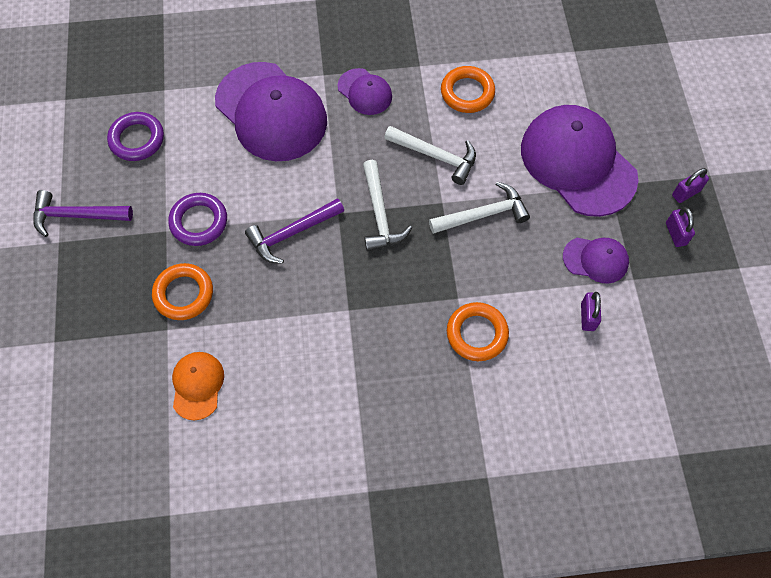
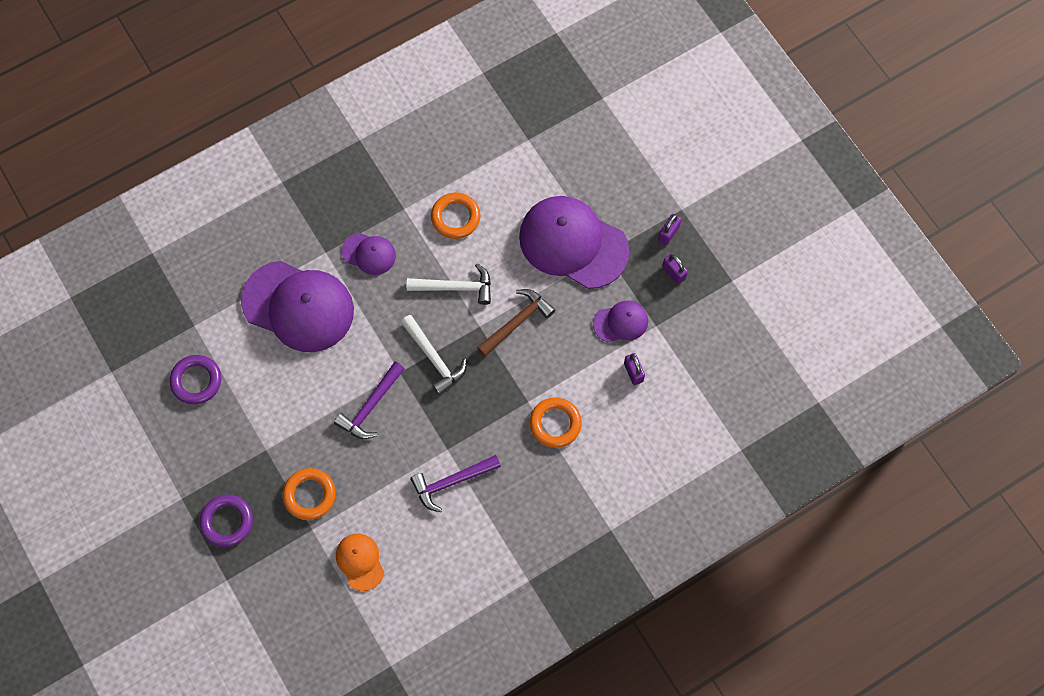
camera: 25 degrees left, 5 degrees up
purple hammer [33,190,133,237] -> purple hammer moved to [410,455,501,512]
purple ring [168,193,227,246] -> purple ring moved to [199,494,253,547]
white hammer [429,182,530,234] -> brown hammer [477,289,555,357]

